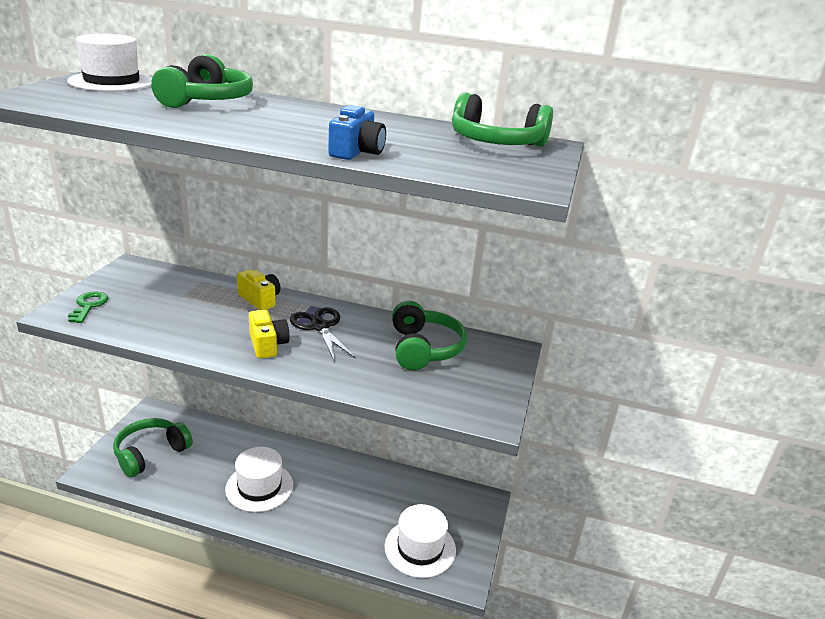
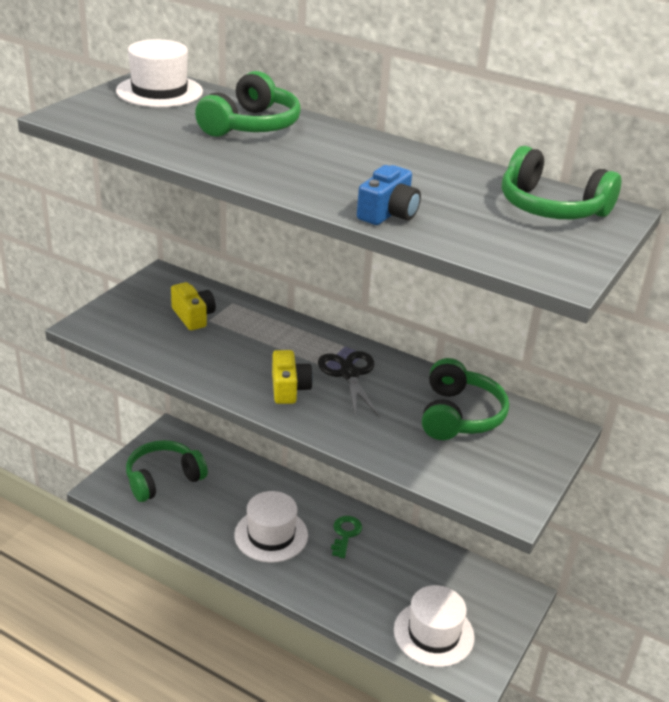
camera: 15 degrees right, 5 degrees up
green key [68,291,109,323] -> green key moved to [331,516,362,558]
yellow camera [237,270,281,310] -> yellow camera moved to [171,282,216,330]

